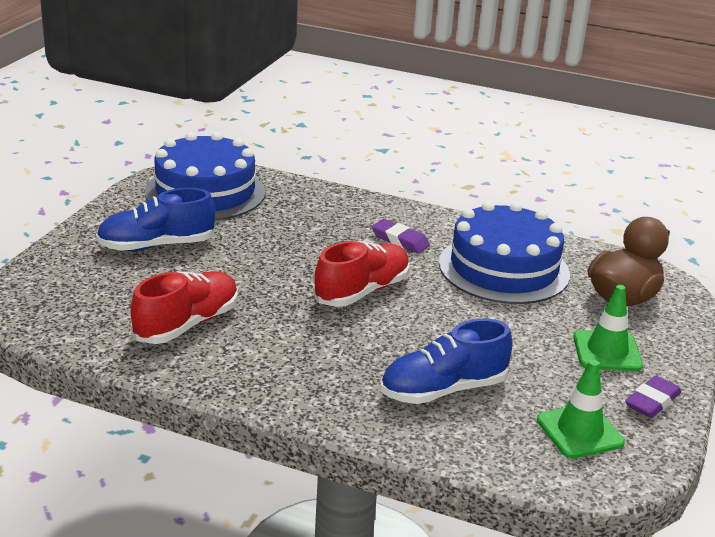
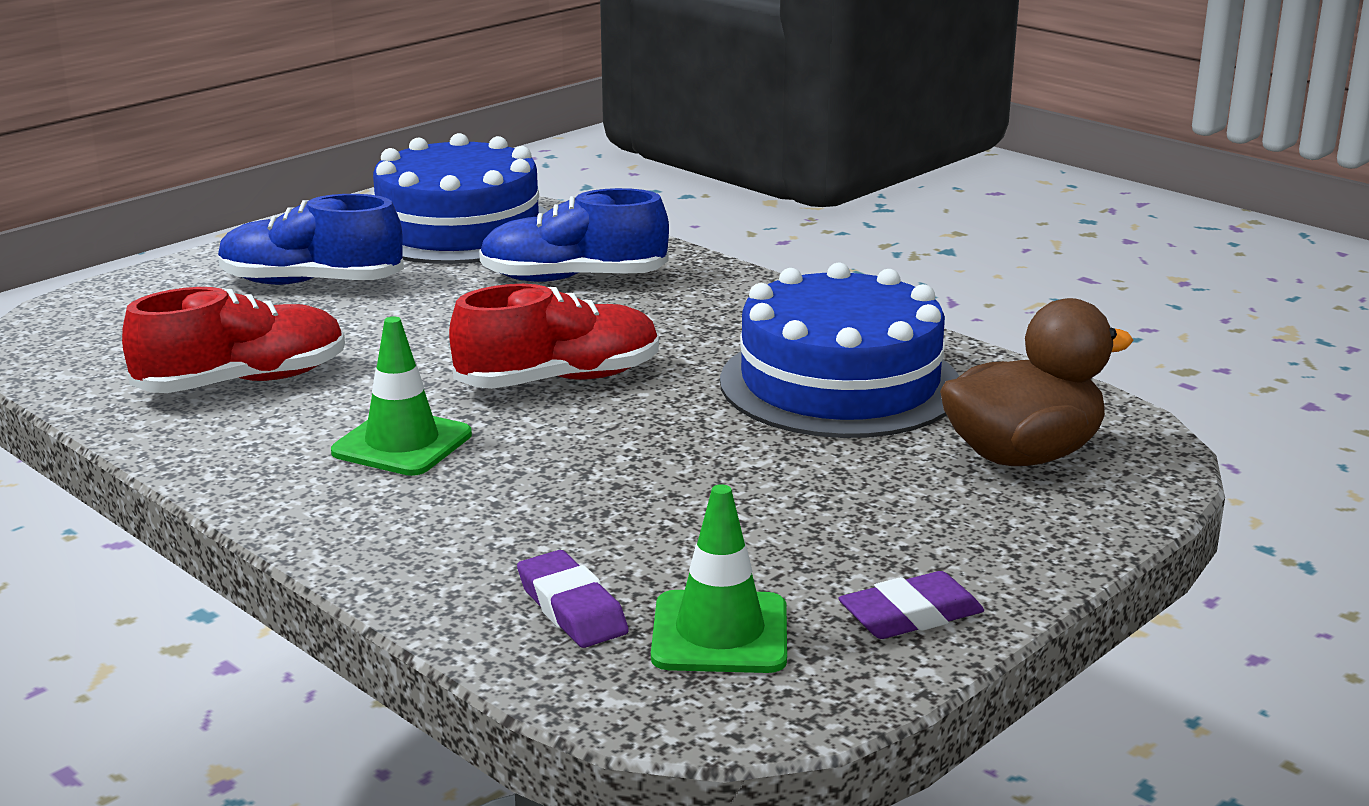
camera: 25 degrees right, 5 degrees down
purple eraser [372,219,430,253] -> purple eraser moved to [517,550,629,648]
blue shoe [381,319,513,404] -> blue shoe moved to [479,188,669,282]
green traffic cone [573,285,643,371] -> green traffic cone moved to [331,316,472,476]

